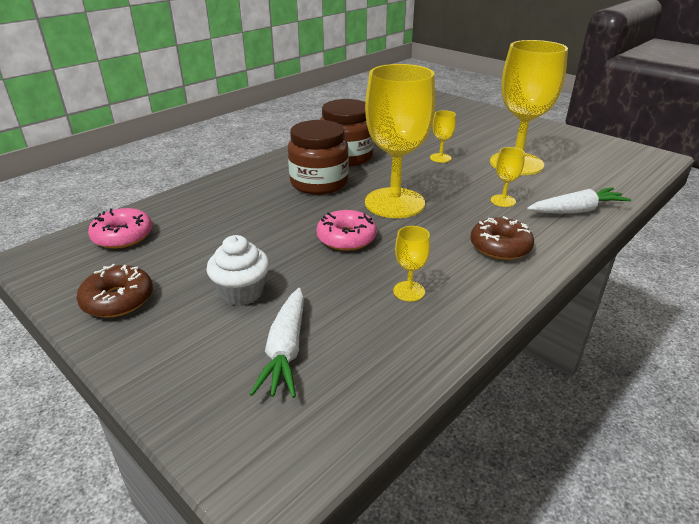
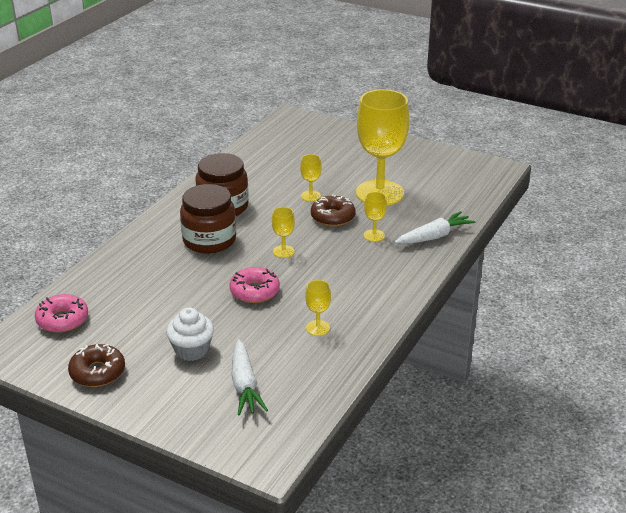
camera: 15 degrees left, 0 degrees up
yellow goblet [365,64,435,218] -> yellow goblet [272,207,295,258], size x0.41
brown donut [470,216,534,260] -> brown donut moved to [311,194,356,226]

